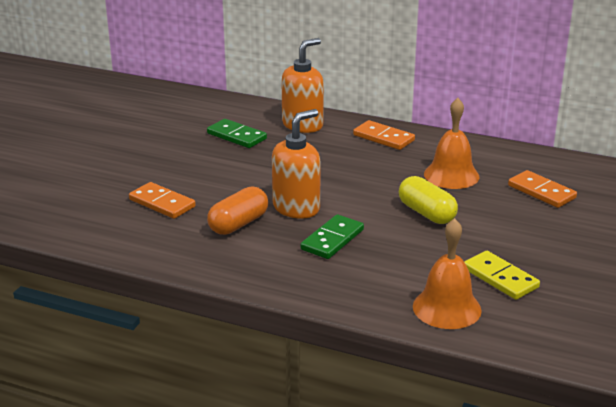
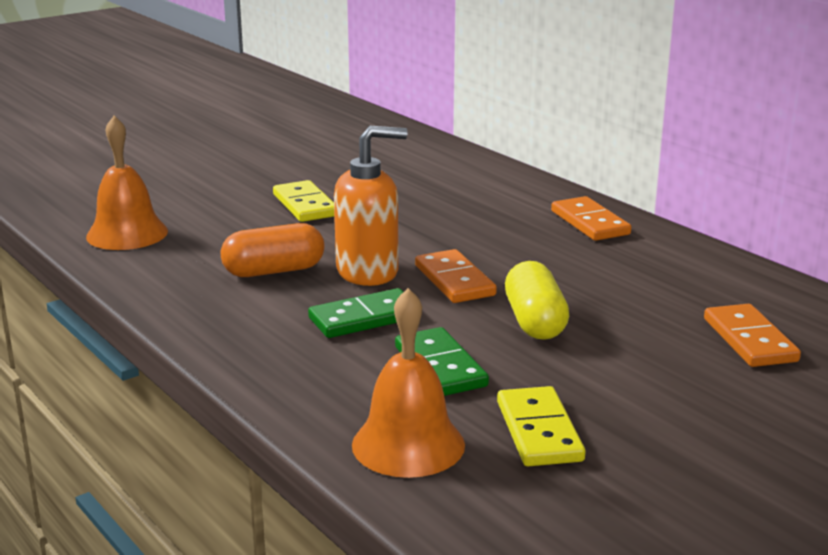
camera: 30 degrees right, 5 degrees down
orange domino [129,182,196,219] -> orange domino moved to [415,249,497,303]
green domino [207,119,267,148] -> green domino moved to [395,327,489,396]
orange soap dispenser [281,38,324,133] -> none
orange bell [424,98,480,189] -> orange bell moved to [86,116,168,250]
none -> yellow domino [273,180,334,222]

